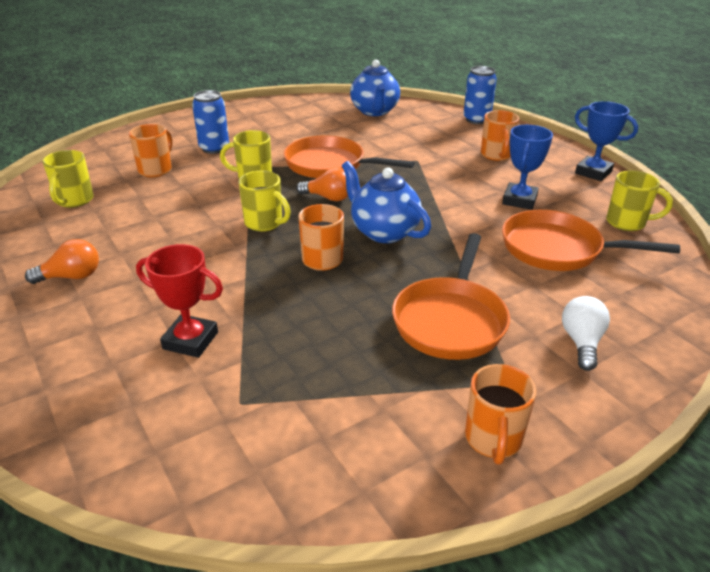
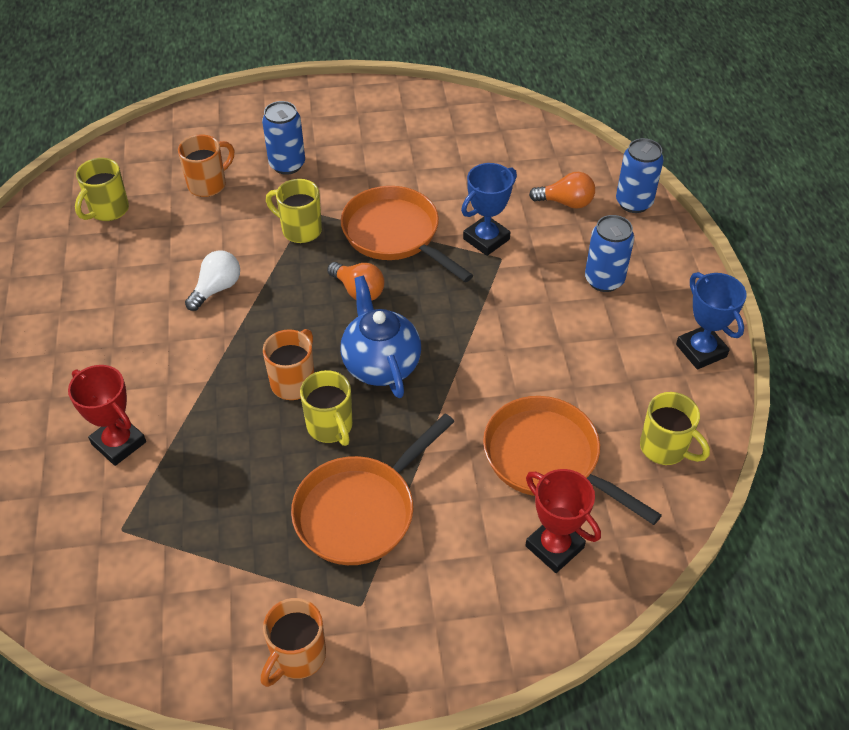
camera: 25 degrees right, 15 degrees up
orange light bulb [25,239,99,284] -> orange light bulb moved to [529,172,595,209]
yellow mug [239,170,291,232] -> yellow mug moved to [300,370,353,446]
blue teapot [350,60,400,116] -> none
orange mug [481,110,519,161] -> blue can [585,215,634,292]
blue trophy [502,125,553,210] -> blue trophy moved to [461,163,517,256]
white light bulb [562,296,610,371] -> white light bulb moved to [185,250,240,311]
none -> red trophy [525,469,601,573]

